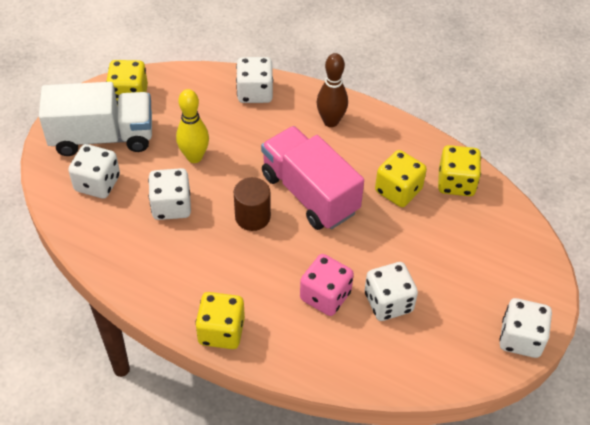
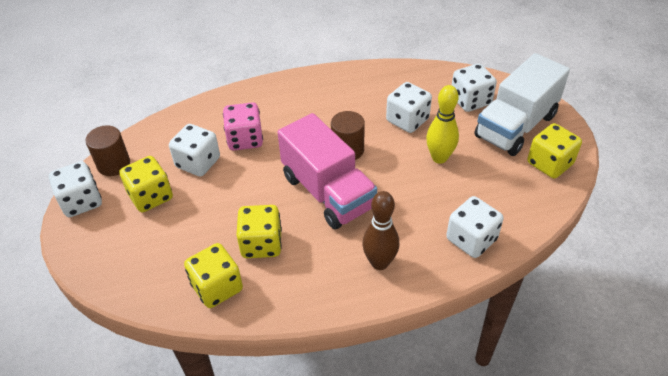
camera: 140 degrees right, 5 degrees down
yellow dice [195,292,245,349] -> yellow dice moved to [119,156,173,212]
pink truck [261,126,364,230] -> pink truck turned 45 degrees clockwise [277,113,377,230]
none -> brown cylinder [86,125,130,176]

